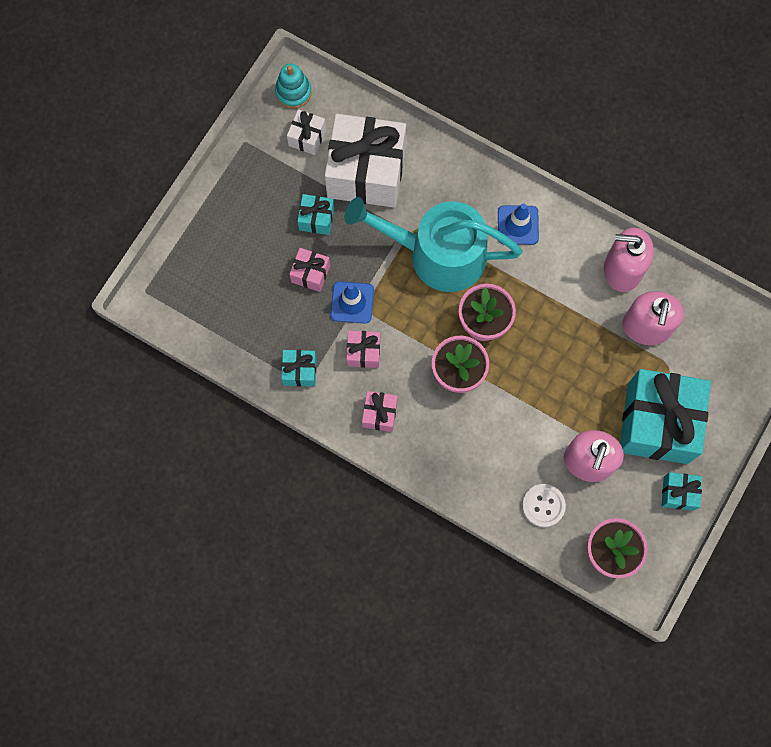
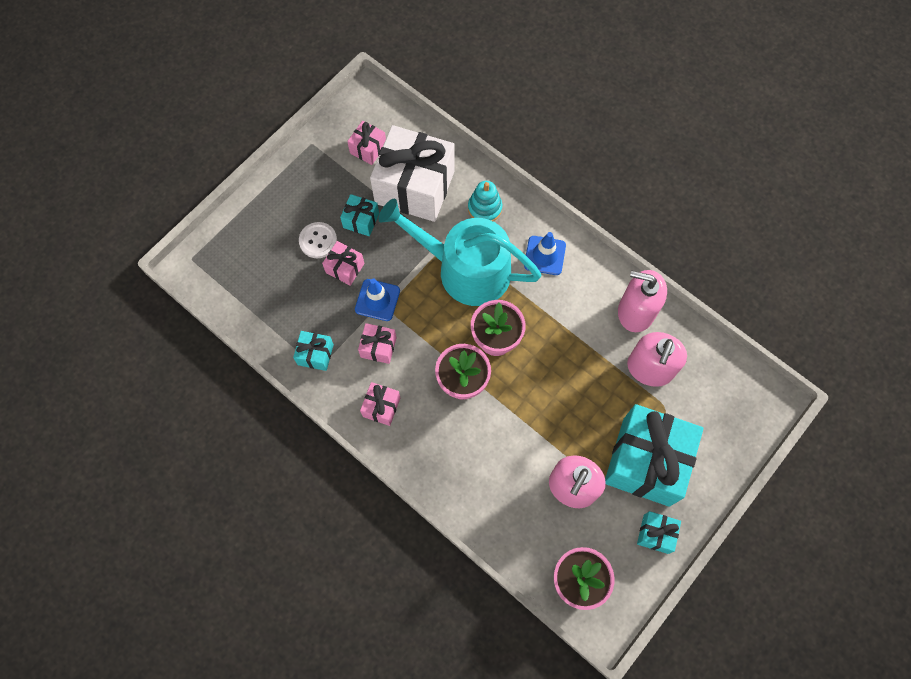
camera: 10 degrees right, 5 degrees down
turquoise stacking toy [275,63,312,109] -> turquoise stacking toy moved to [468,181,502,221]
white gift [287,109,326,155] -> pink gift [347,121,386,165]
white button [522,484,566,527] -> white button moved to [299,222,337,258]

